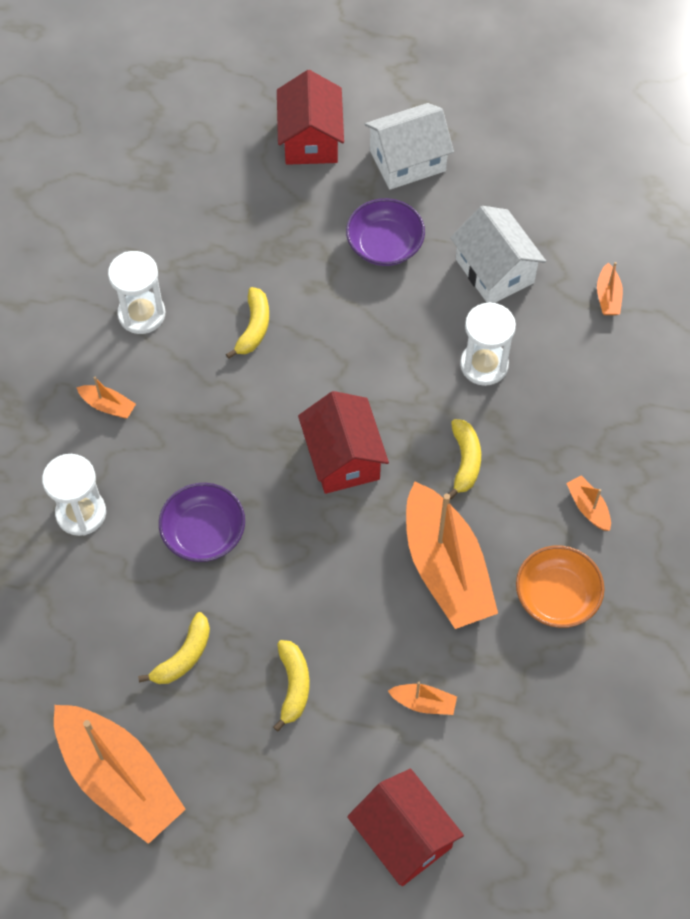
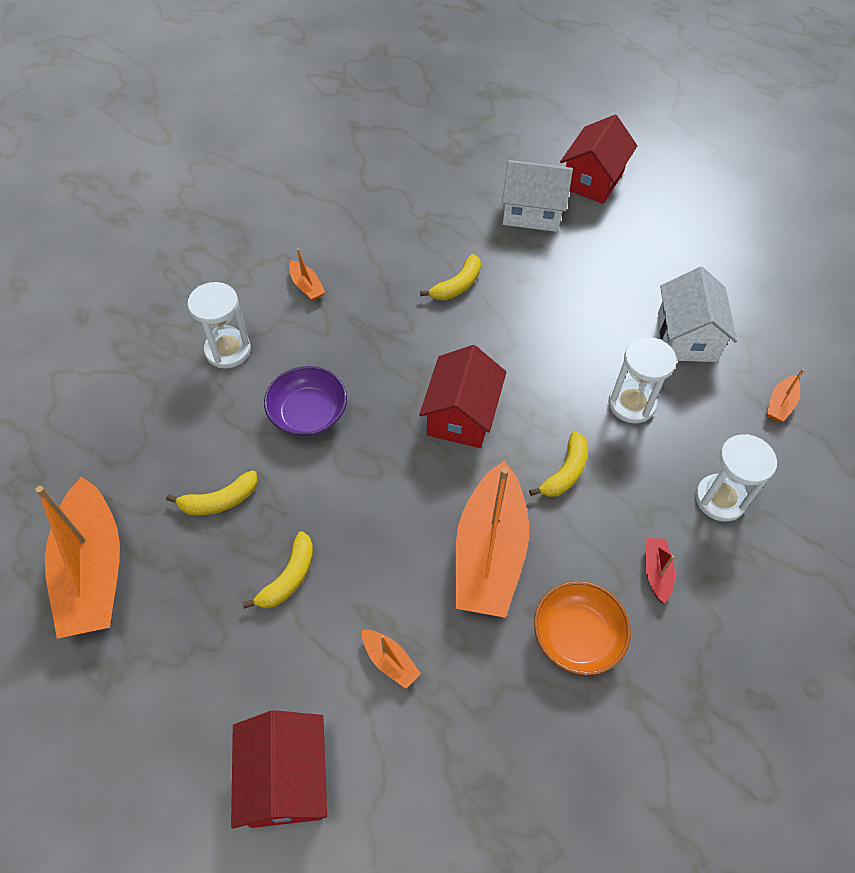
camera: 30 degrees right, 5 degrees down
white hourglass [108,251,165,334] -> white hourglass moved to [695,434,777,522]
purple bowl [346,198,425,266] -> none
white house [365,103,454,190] -> white house moved to [502,160,573,232]
orange boat [566,475,611,531] -> red boat [645,538,675,604]

